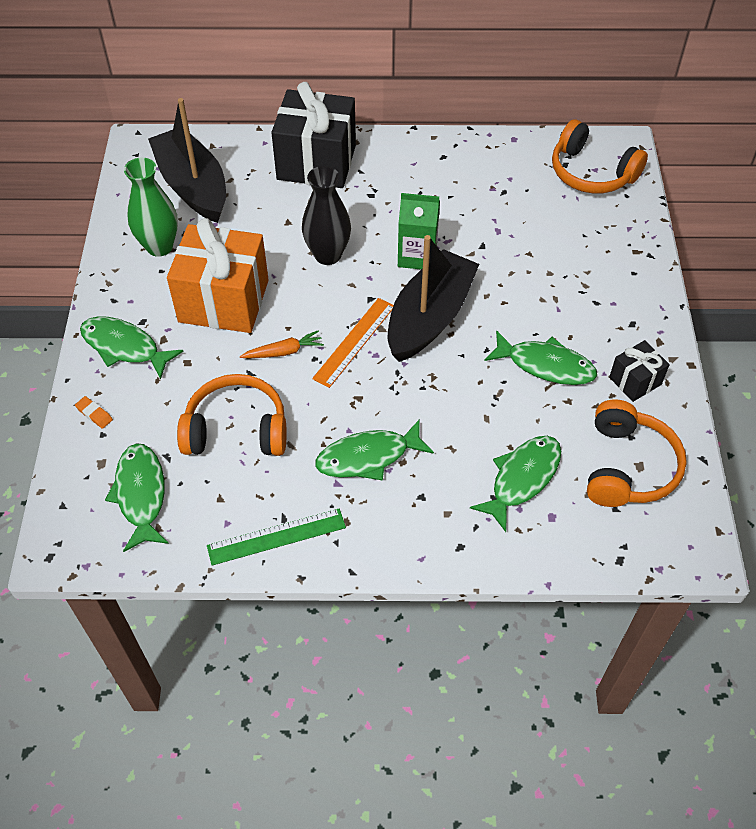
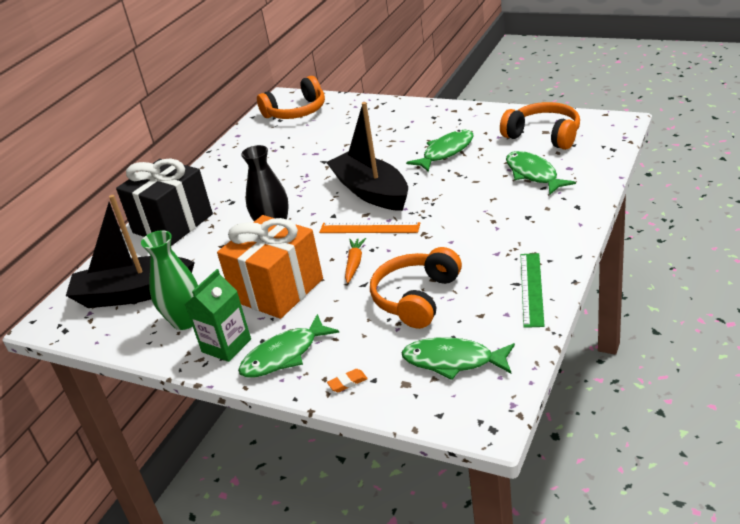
camera: 60 degrees left, 20 degrees down
orange ruler [312,298,394,388] -> orange ruler turned 45 degrees counterclockwise [319,222,420,233]
green fish [315,419,434,480] -> none
green carton [398,193,440,269] -> green carton moved to [185,269,251,362]
black gift [609,340,670,402] -> none

